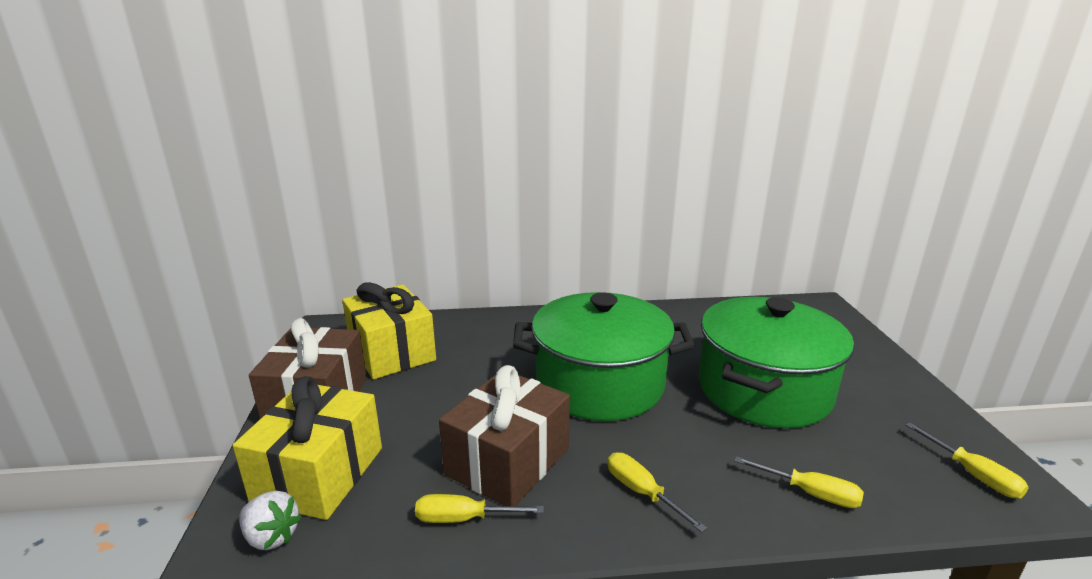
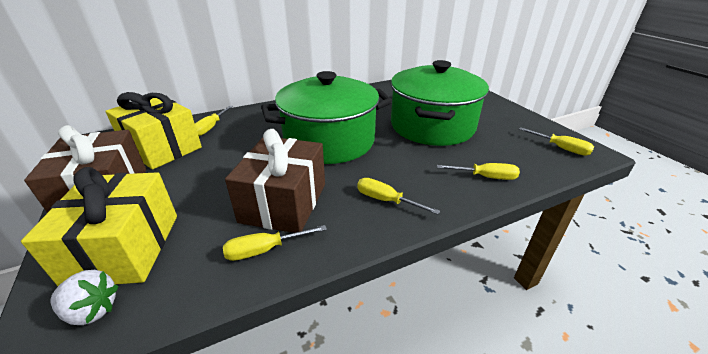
camera: 20 degrees left, 10 degrees up
none -> yellow screwdriver [195,106,233,136]

